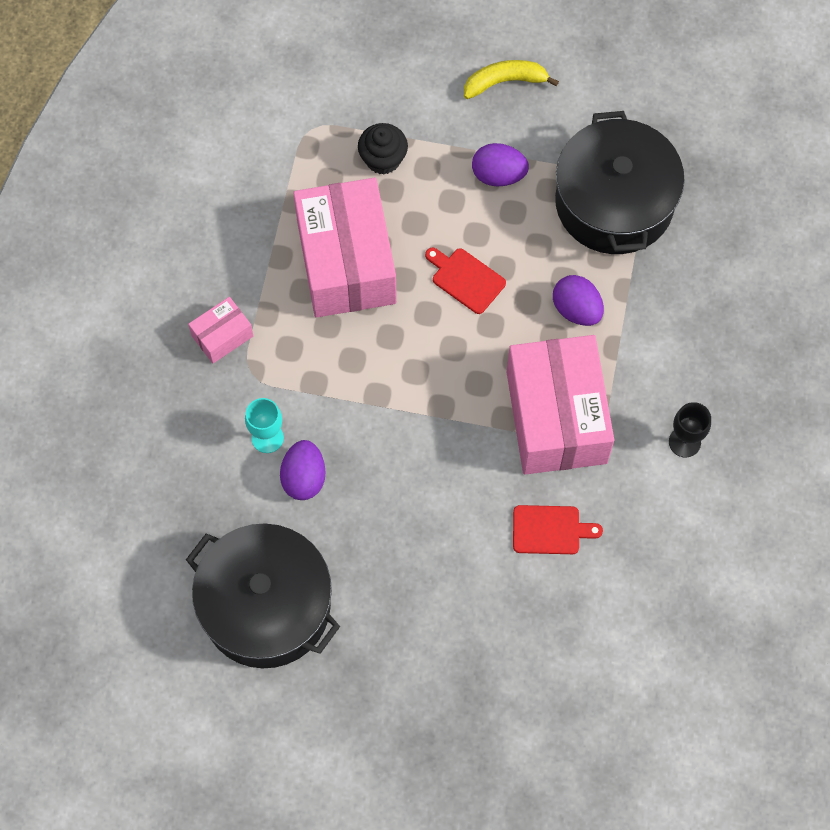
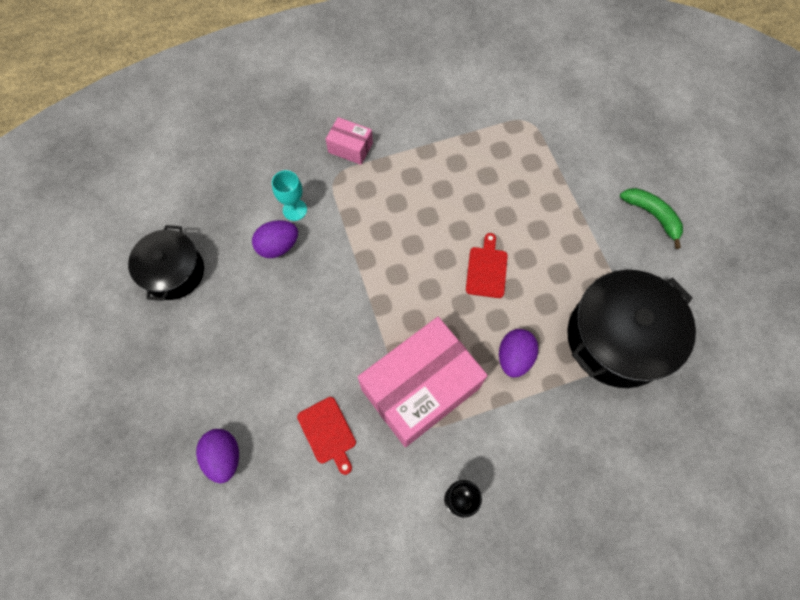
camera: 60 degrees right, 0 degrees up
black pot [186,524,340,668] -> black pot [128,225,204,301], size x0.63
pink box [293,177,397,318] -> none
black cupcake [358,123,408,175] -> none
yellow banana [464,60,559,99] -> green banana [620,188,683,249]
purple egg [472,143,529,186] -> purple egg moved to [196,429,239,483]

